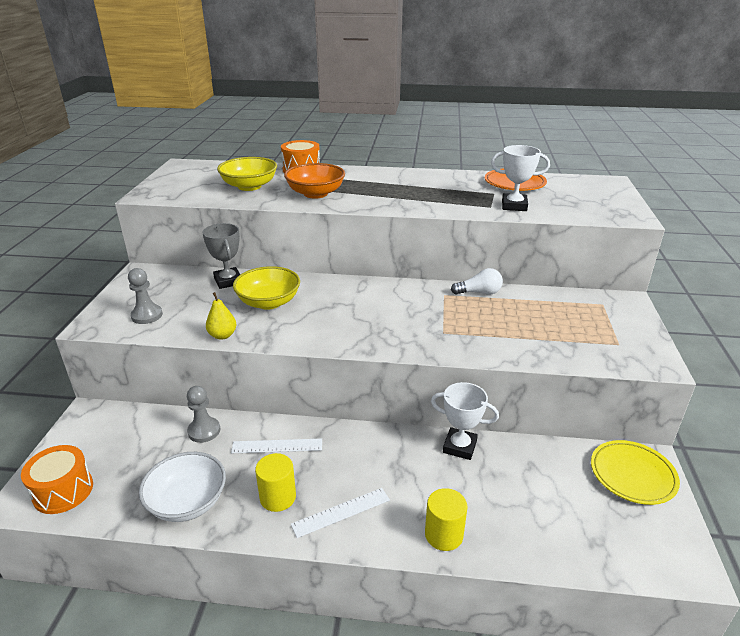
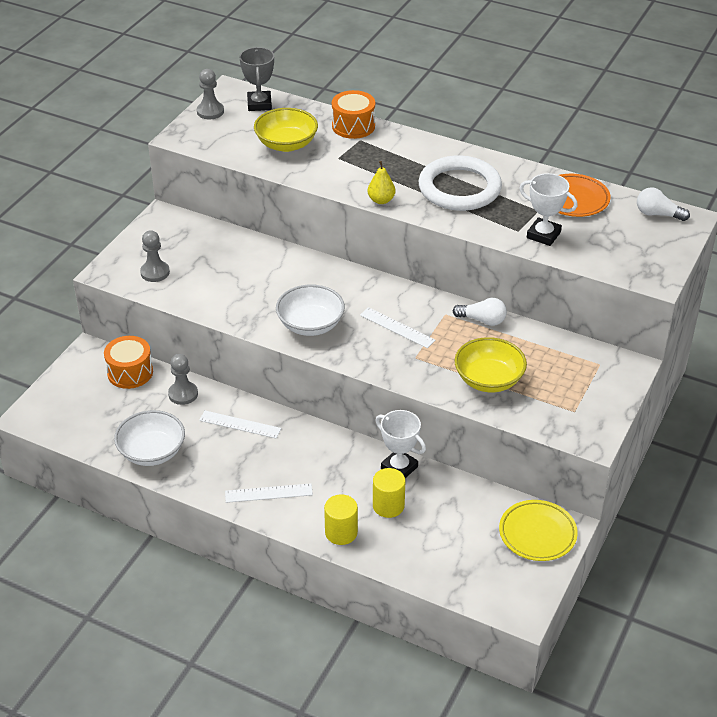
camera: 20 degrees right, 10 degrees up
orange drum [21,445,93,514] -> orange drum moved to [104,336,153,389]
grey trophy [202,223,240,289] -> grey trophy moved to [239,47,274,111]
yellow pear [206,292,236,340] -> yellow pear moved to [368,161,395,204]
yellow bowl [233,266,300,310] -> yellow bowl moved to [455,337,527,392]
yellow cylinder [255,453,296,512] -> yellow cylinder moved to [373,468,405,518]
orange bowl [284,163,345,199] -> none
none -> grey pawn [197,69,224,119]
none -> white bowl [276,284,345,336]
none -> white ruler [360,307,436,348]
none -> white ring [418,156,502,211]
none -> white light bulb [637,187,690,221]

